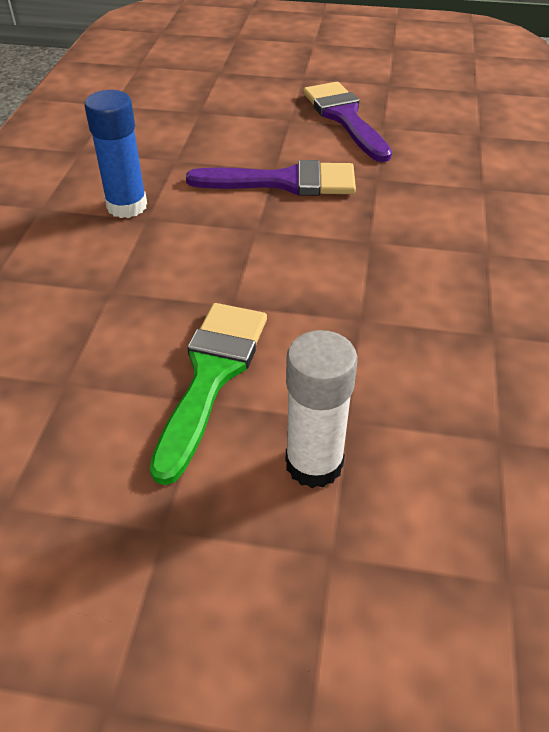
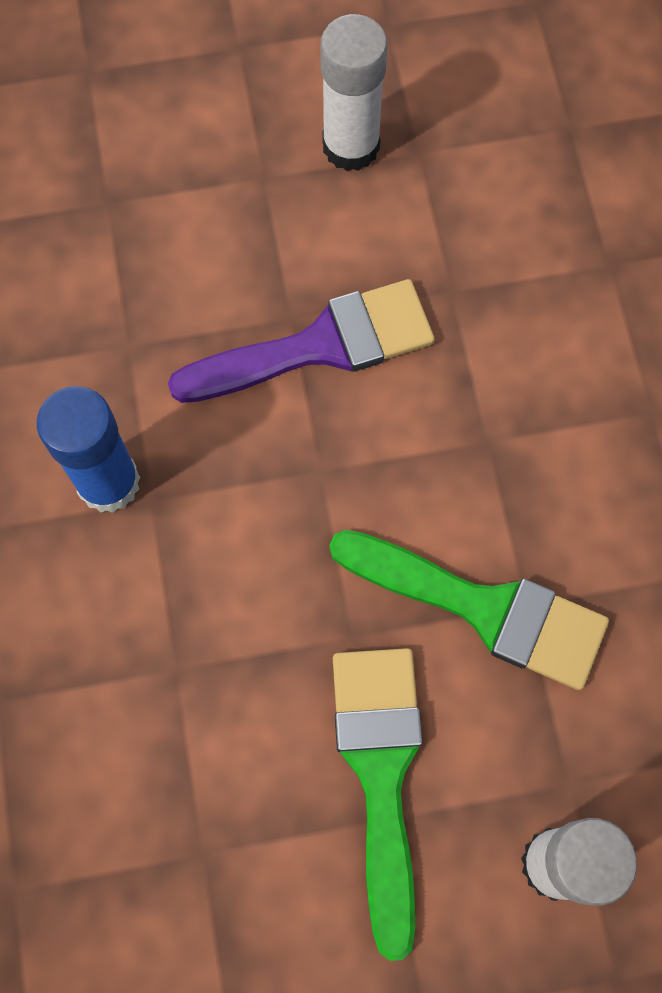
camera: 20 degrees left, 25 degrees up
purple brush [303,82,392,162] -> white glue stick [320,14,388,171]
none -> green brush [329,530,609,690]

